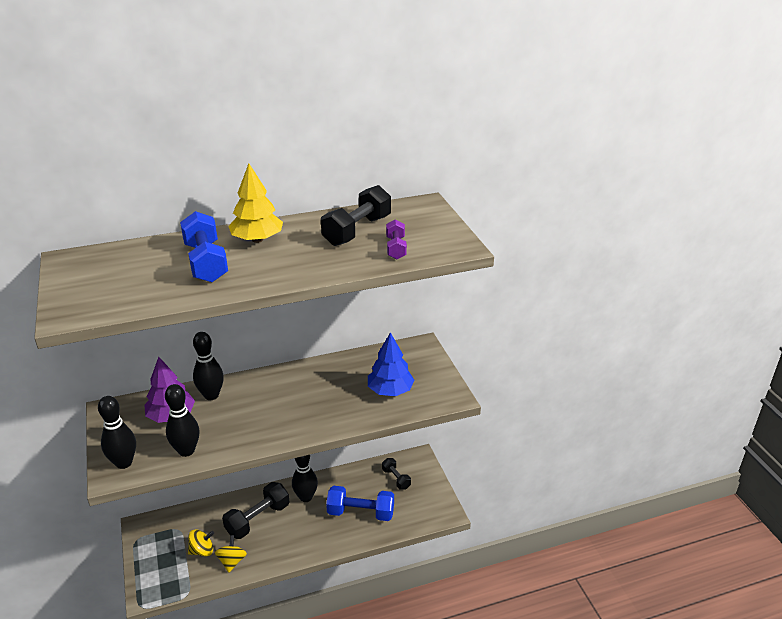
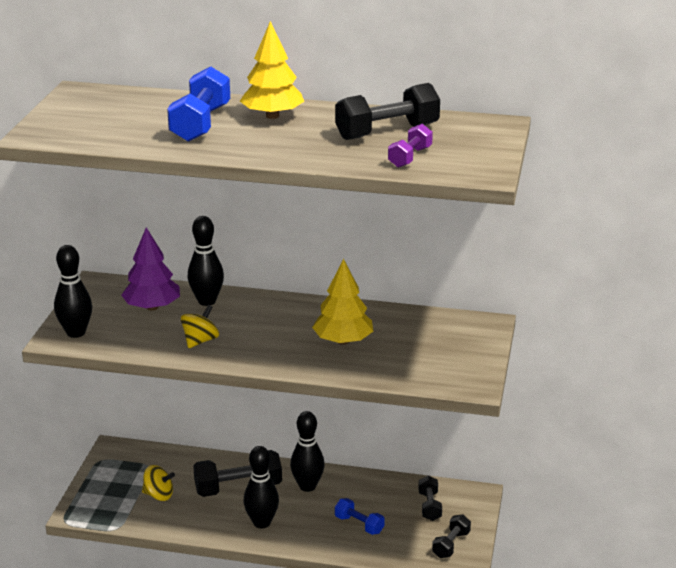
camera: 30 degrees right, 5 degrees down
black bowling pin [165,384,200,457] -> black bowling pin moved to [243,446,279,528]
yellow spinning top [215,535,247,573] -> yellow spinning top moved to [181,305,219,348]
blue dumbbell [326,486,394,521] -> blue dumbbell [335,498,385,535], size x0.57
blue tree [368,332,415,396] -> none
none -> yellow tree [312,259,373,345]
none -> black dumbbell [432,514,471,558]

